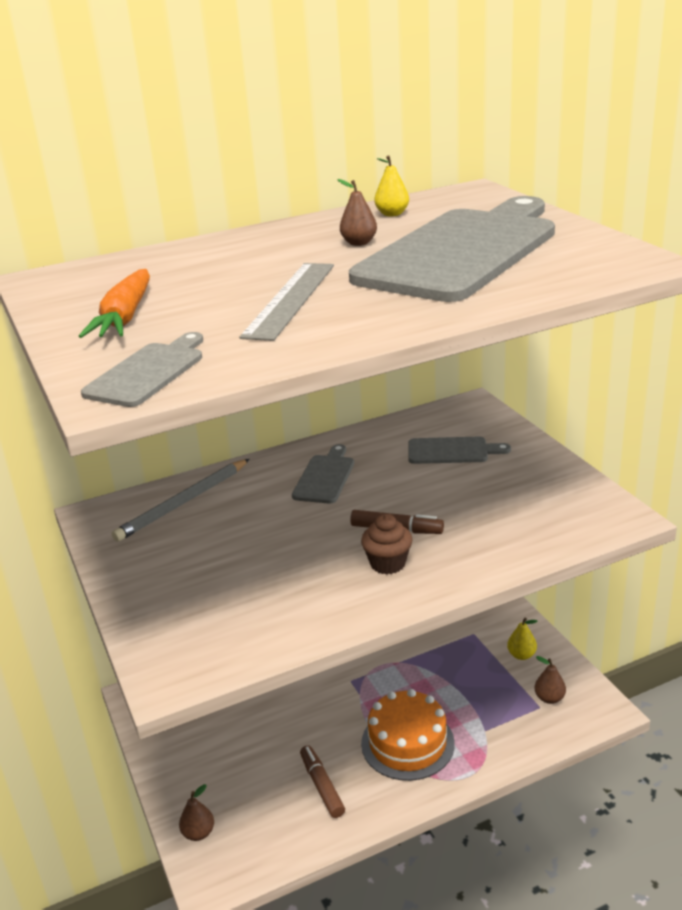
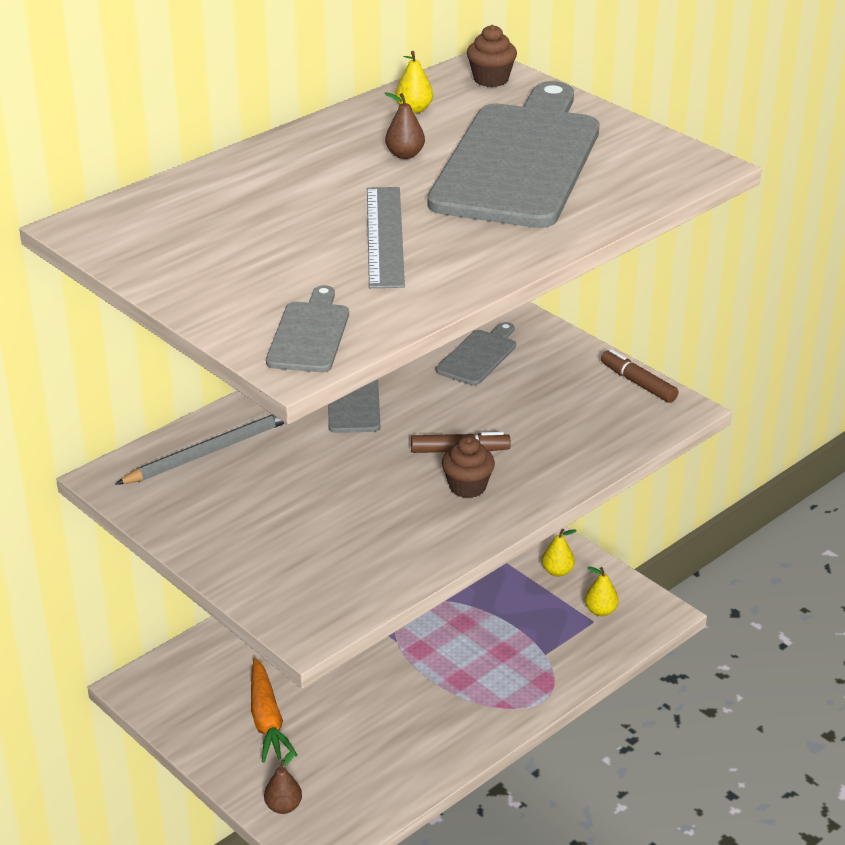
camera: 20 degrees left, 5 degrees up
orange carrot [79,269,150,338] -> orange carrot moved to [251,658,297,763]
grey pencil [112,459,249,542] -> grey pencil turned 150 degrees counterclockwise [115,414,285,485]
brown marker [300,745,345,818] -> brown marker moved to [601,349,678,403]
orange cake [361,689,455,781] -> none
grey cutting board [408,437,511,464] -> grey cutting board turned 45 degrees counterclockwise [436,322,516,385]
brown pear [535,656,566,704] -> yellow pear [585,567,619,616]
none -> brown cupcake [467,25,517,87]

